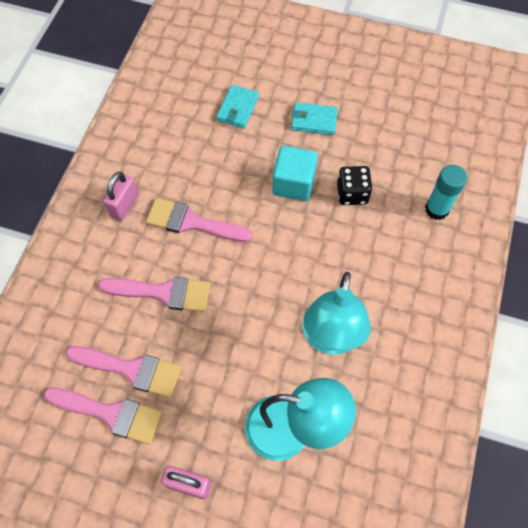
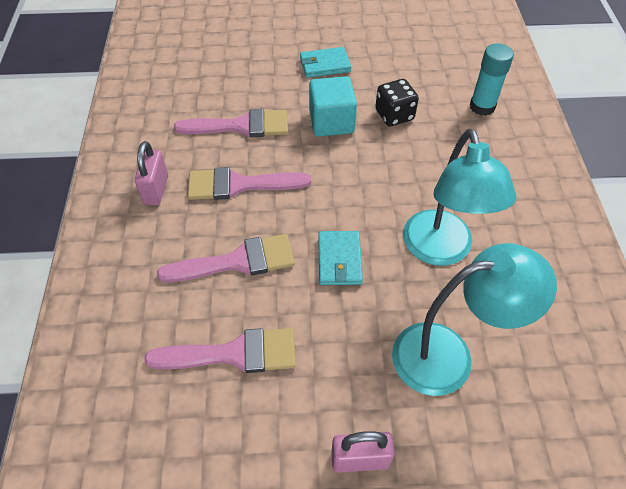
camera: 20 degrees left, 10 degrees down
pink brush [43,387,162,445] -> pink brush moved to [174,109,288,138]
turquoise wallet [216,85,259,128] -> turquoise wallet moved to [318,231,363,285]

